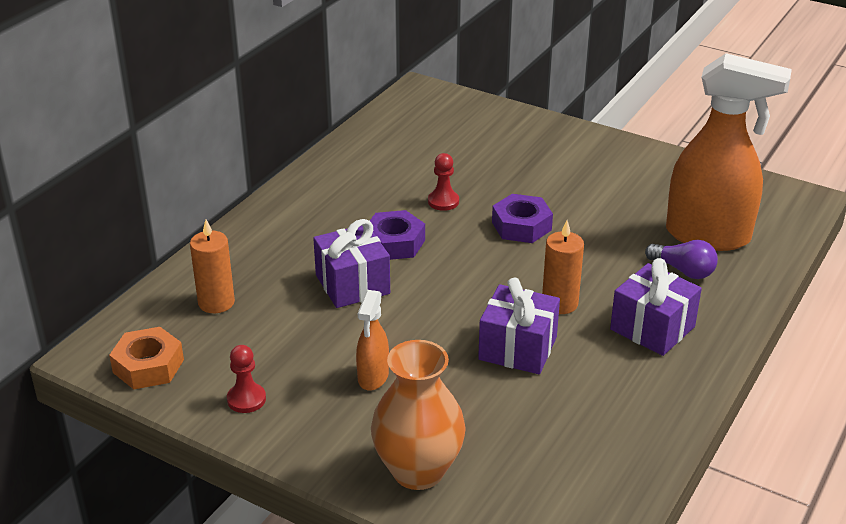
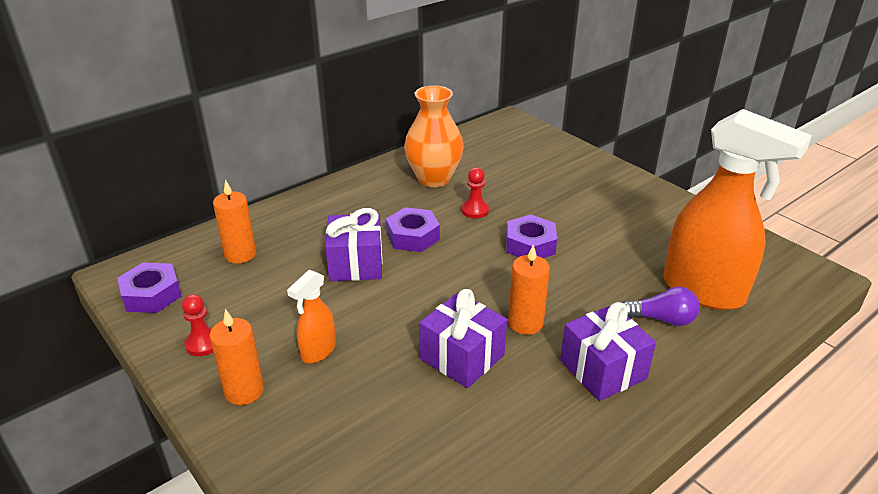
camera: 20 degrees right, 0 degrees up
orange nut [109,327,184,389] -> purple nut [117,262,182,313]
orange vase [371,340,466,490] -> orange vase moved to [404,85,464,187]
purple light bulb [645,240,718,279] -> purple light bulb turned 45 degrees counterclockwise [624,287,700,326]
none -> orange candle [209,309,264,405]

